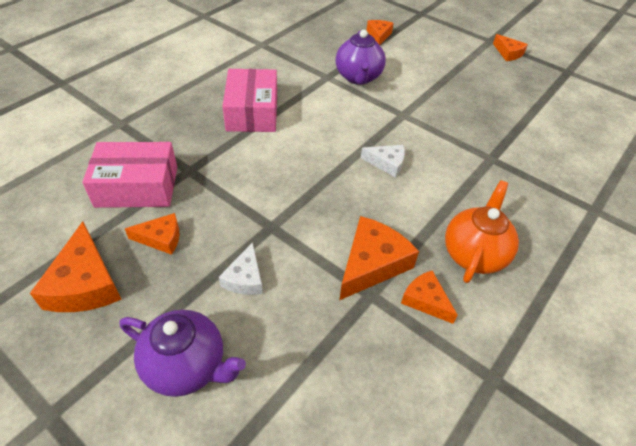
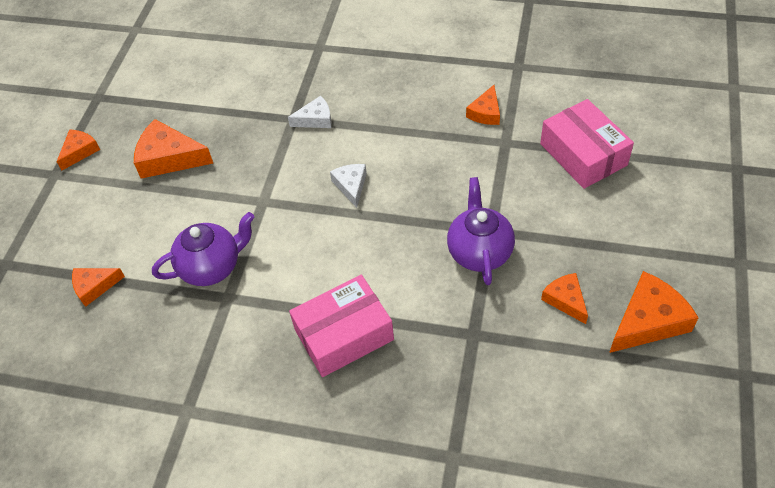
camera: 110 degrees left, 5 degrees up
pink box [82,142,177,208] -> pink box moved to [540,99,634,189]
purple teapot [120,310,246,397] -> purple teapot moved to [447,177,515,285]
white cheese [219,242,263,295] -> white cheese moved to [288,96,332,128]
orange cheese [339,216,419,300] -> orange cheese moved to [134,119,213,179]
orange teapot [445,180,519,283] -> none

